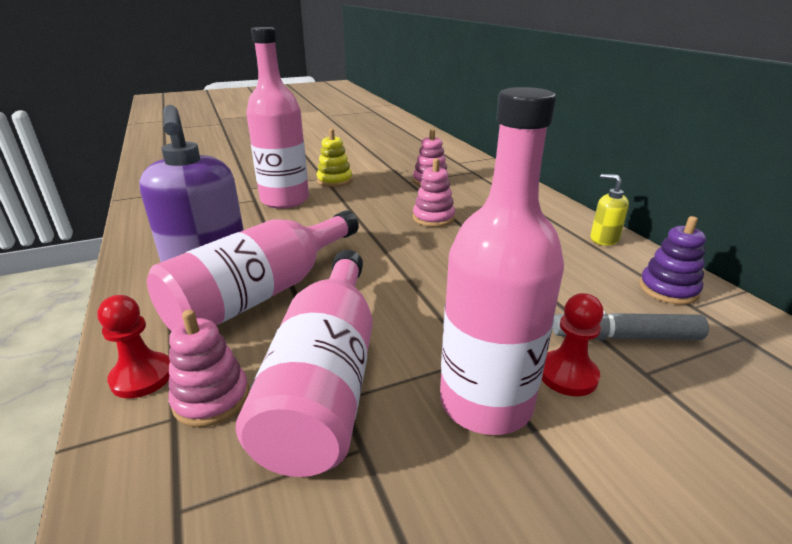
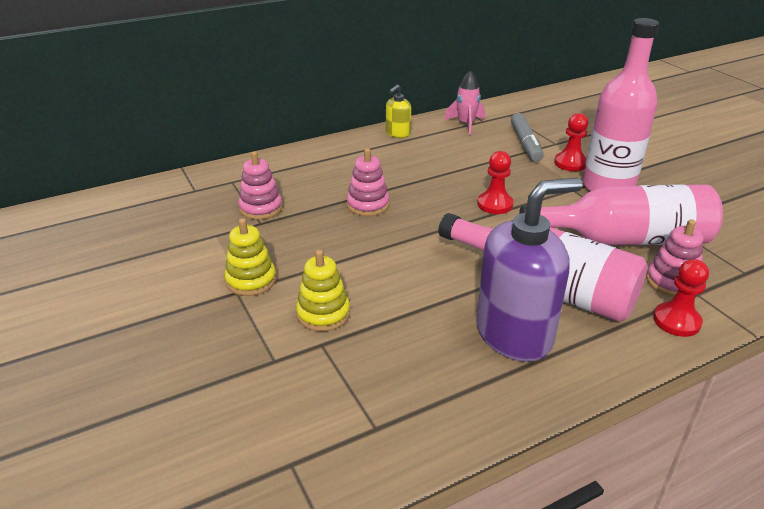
camera: 95 degrees left, 5 degrees up
pink bottle [246,27,309,209] -> yellow stacking toy [296,250,350,332]
purple stacking toy [639,216,706,305] -> pink rocket [444,70,485,135]
none -> red pawn [477,151,514,214]

